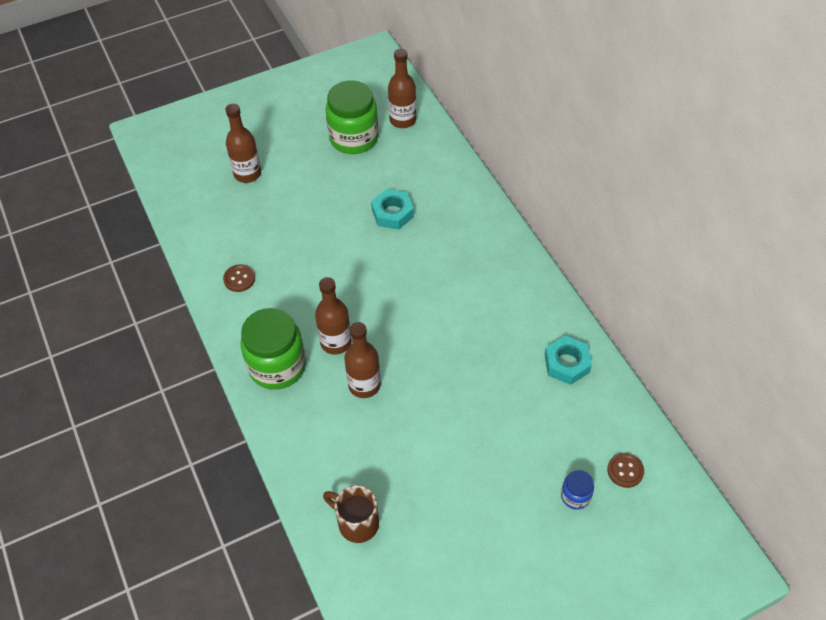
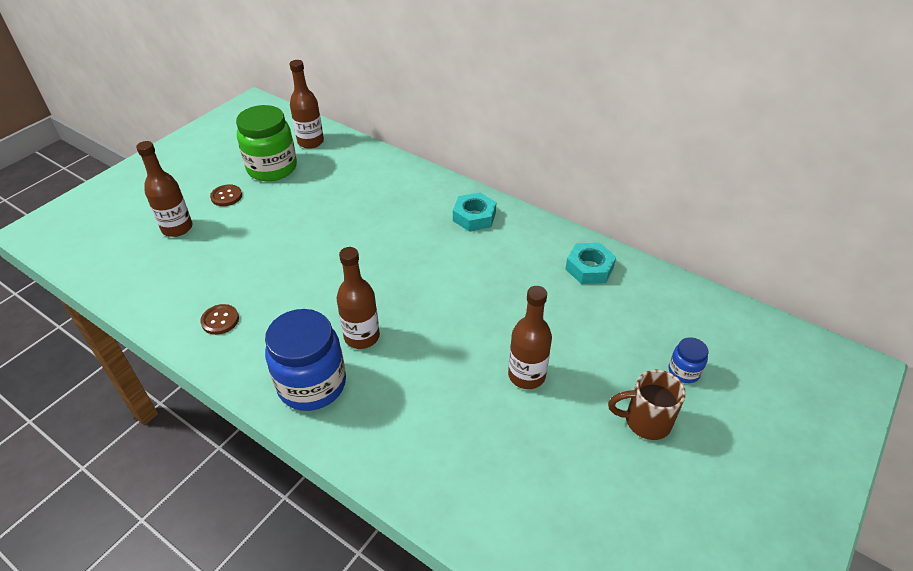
camera: 30 degrees left, 10 degrees down
green jar [240,308,306,390] -> blue jar [265,309,346,411]
brown mug [323,485,379,543] -> brown mug moved to [608,370,686,440]
brown bottle [344,322,381,398] -> brown bottle moved to [508,286,552,389]
turquoise nut [371,189,414,230] -> turquoise nut moved to [453,192,496,232]
brown button [607,453,644,488] -> brown button moved to [210,184,242,206]

